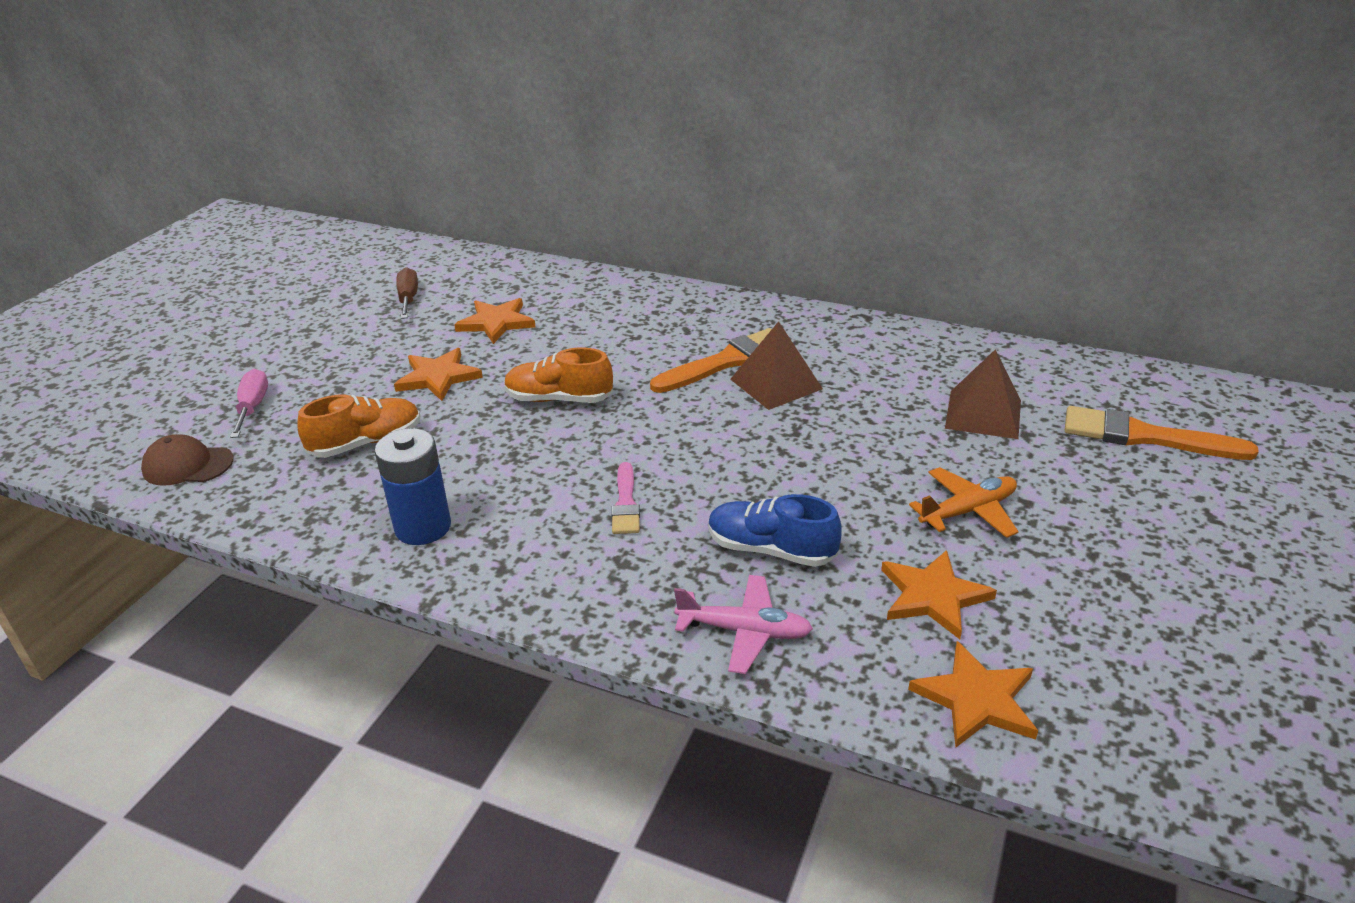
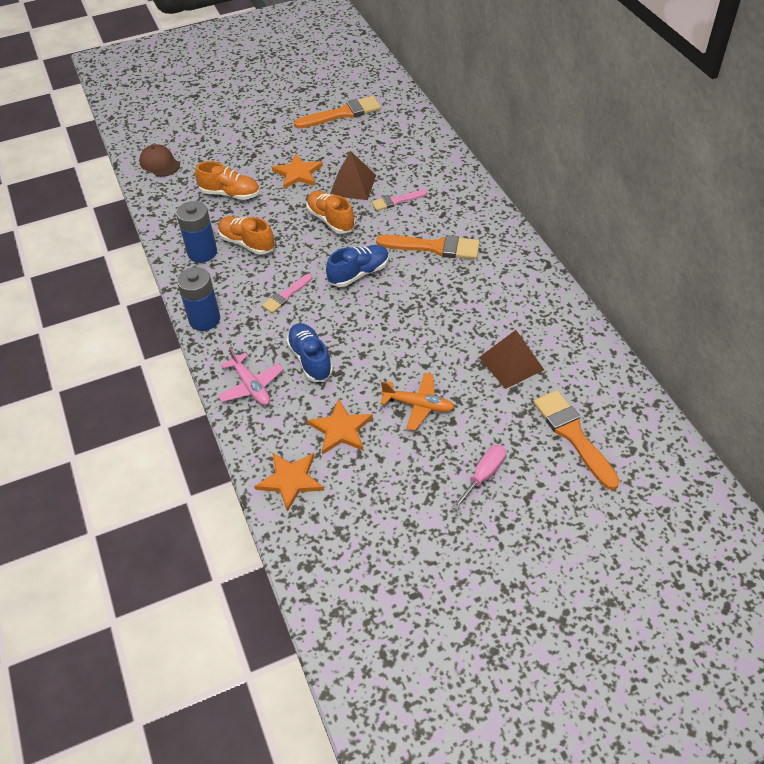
camera: 45 degrees right, 15 degrees up
pink screwdriver [230,369,268,438] -> pink screwdriver moved to [452,445,506,510]
brown screwdriver [396,267,418,319] -> orange brush [294,96,381,129]
orange star [454,298,536,344] -> none
brown pyramid [730,321,823,410] -> brown pyramid moved to [330,150,376,200]
none -> blue battery [177,267,220,331]
none -> orange shoe [218,216,275,255]
none -> blue shoe [326,245,389,287]
none -> pink brush [372,190,427,211]

